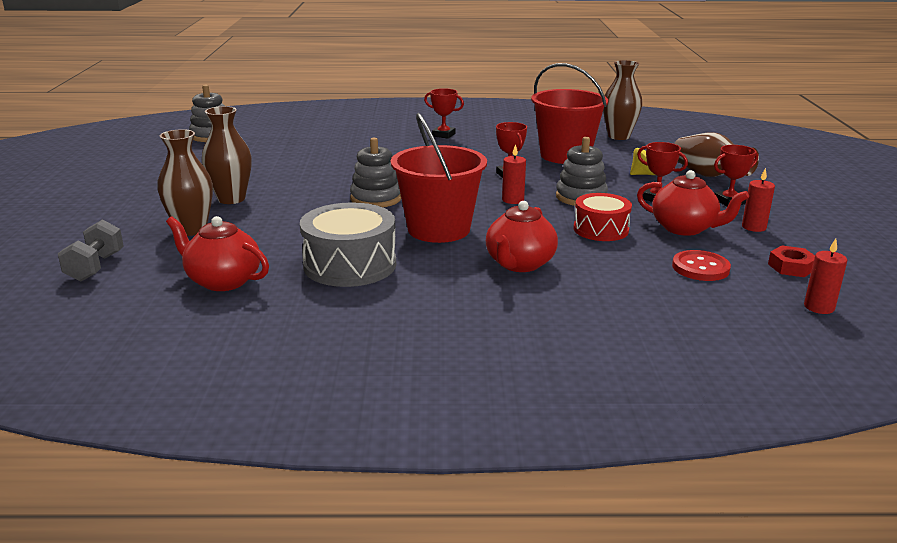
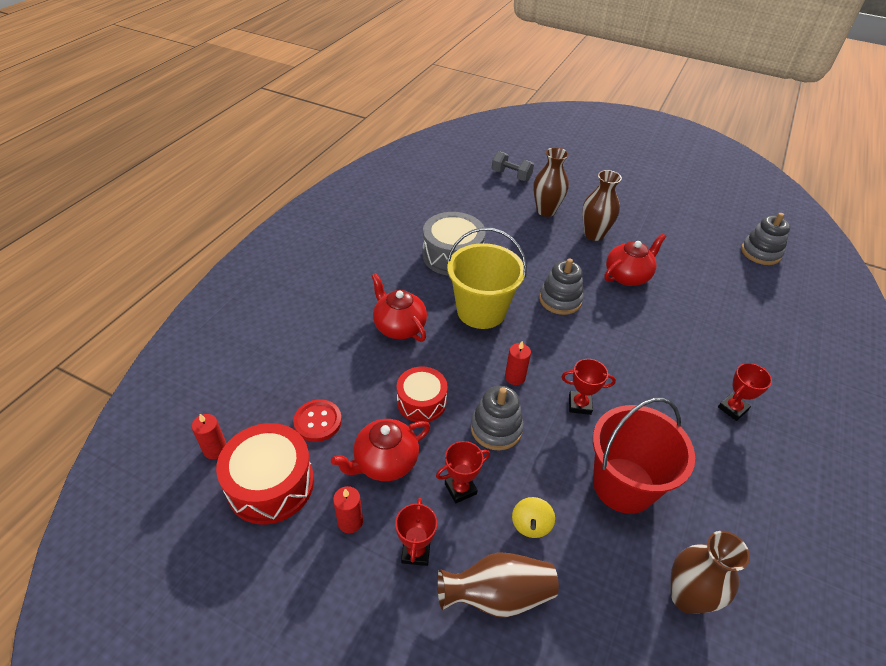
camera: 115 degrees right, 20 degrees up
red teapot [166,216,269,291] -> red teapot moved to [604,234,666,286]
red bucket [391,113,487,243] -> yellow bucket [447,227,527,329]
red nut [768,245,815,277] -> red drum [216,423,314,525]

